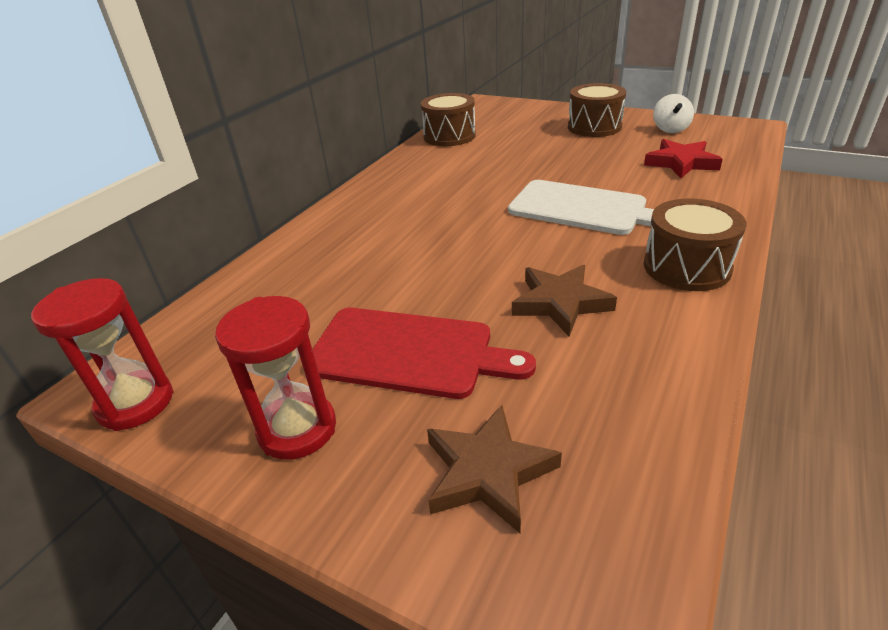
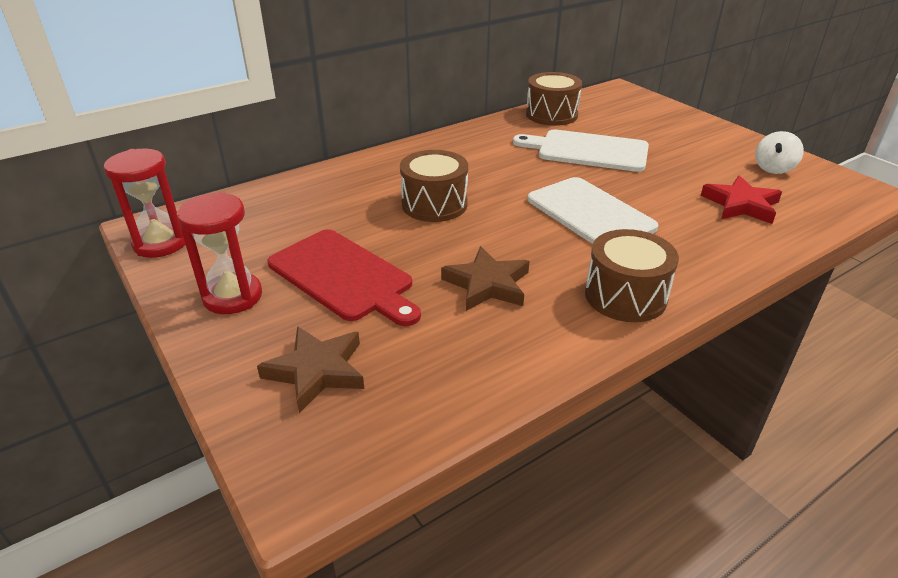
camera: 25 degrees right, 0 degrees up
brown drum [568,83,626,137] -> brown drum moved to [400,150,468,222]
none -> white cutting board [513,129,649,172]

